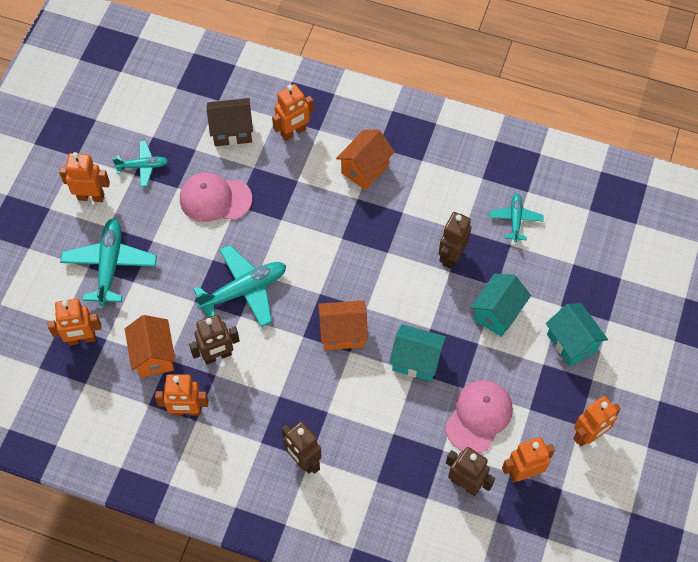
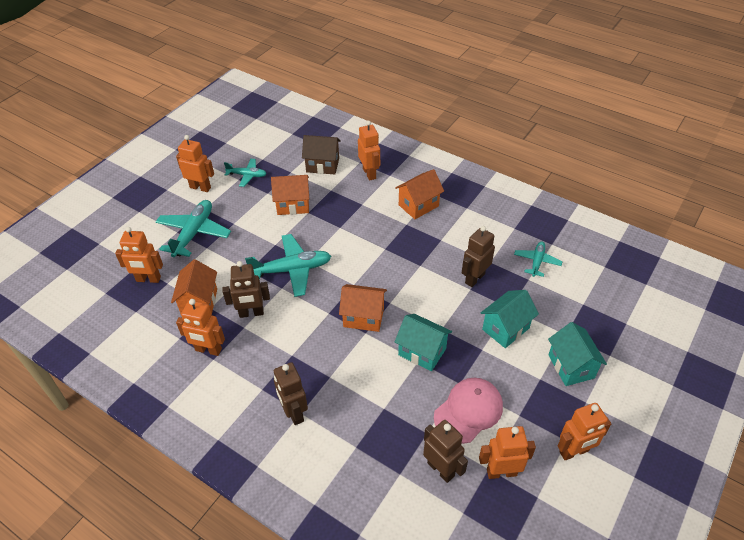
camera: 15 degrees right, 15 degrees down
pink cap [180,172,252,222] -> orange house [271,175,309,215]
orange robot [272,84,314,141] -> orange robot turned 90 degrees counterclockwise [358,121,380,181]

